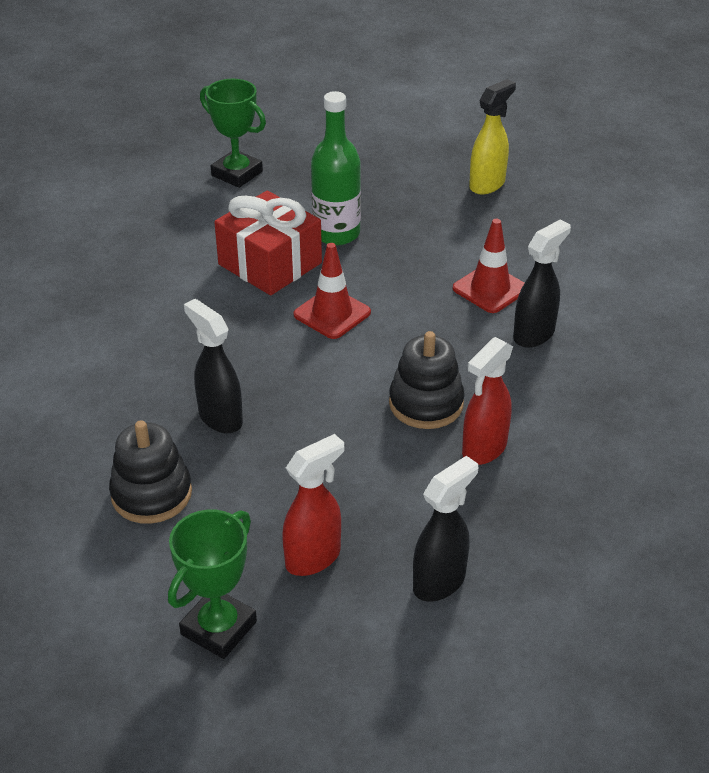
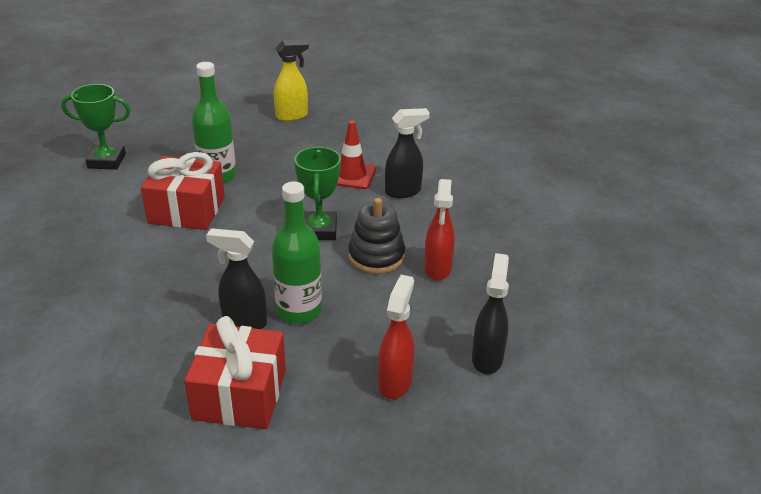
camera: 35 degrees left, 5 degrees down
black stacking toy [109,420,192,524] -> red gift [184,316,286,429]
green trophy [168,509,257,659] -> green trophy moved to [294,147,341,240]
red traffic cone [293,243,371,339] -> none
yellow spray bottle [469,79,516,194] -> yellow spray bottle turned 60 degrees clockwise [274,40,309,121]
black spray bottle [513,220,571,348] -> black spray bottle turned 60 degrees clockwise [385,108,430,198]
none -> green bottle [272,181,322,324]

